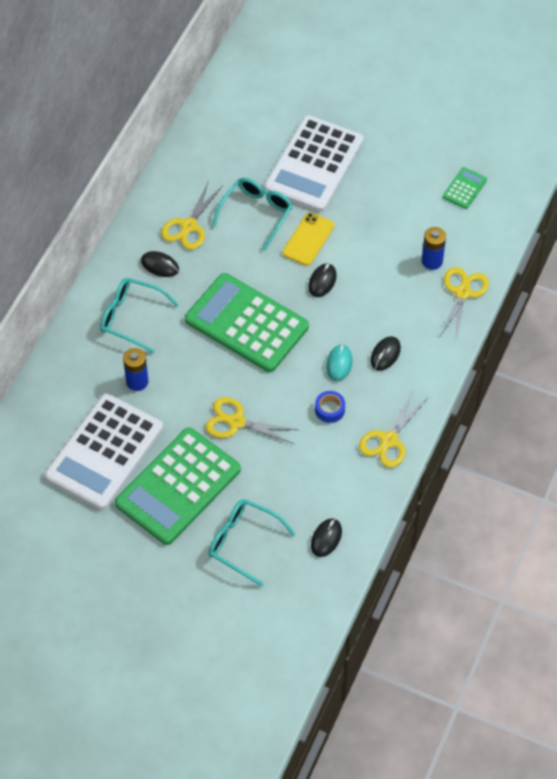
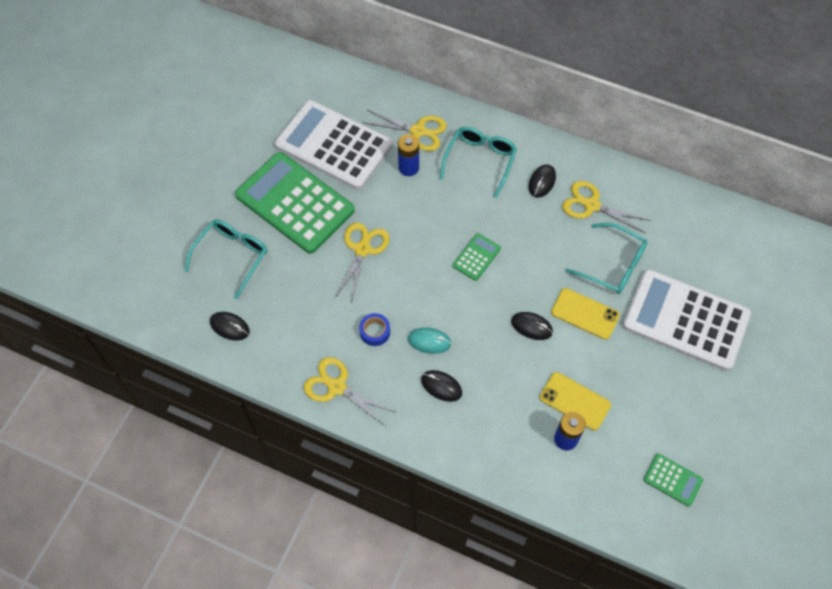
camera: 90 degrees right, 5 degrees up
green calculator [185,273,309,372] -> green calculator [453,233,501,281], size x0.42
yellow scissors [439,267,489,339] -> yellow scissors moved to [362,110,447,151]
none -> yellow phone [540,372,611,431]

